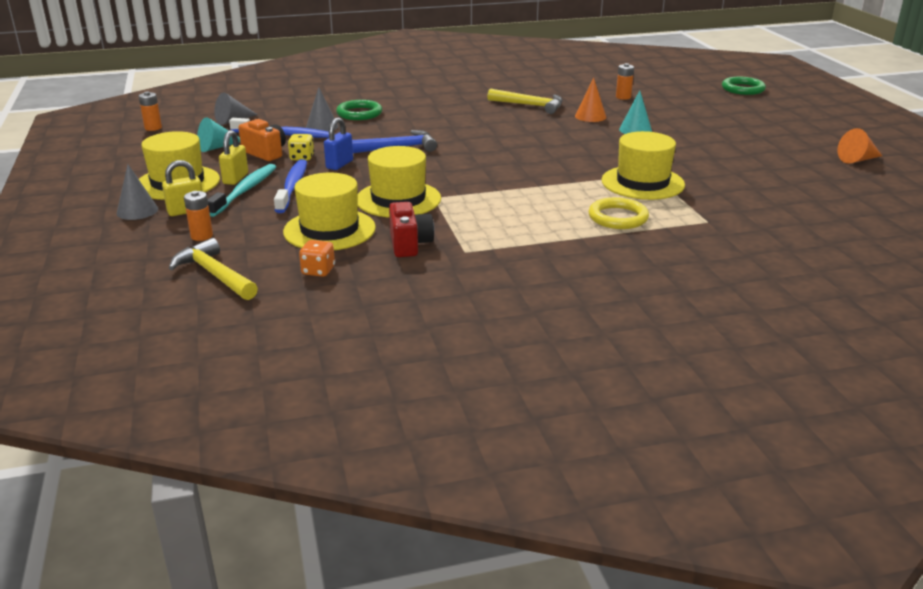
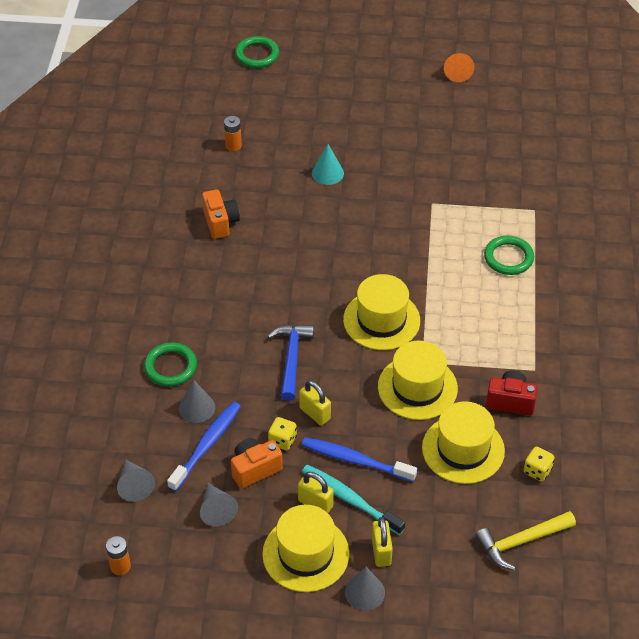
camera: 70 degrees left, 20 degrees up
orange battery [184,191,213,241] -> none
turquoise cone [197,117,240,152] -> grey cone [200,483,238,527]
orange dice [299,240,335,277] -> yellow dice [523,447,555,482]
blue padlock [324,117,353,170] -> yellow padlock [299,380,331,426]
yellow hammer [487,88,563,114] -> orange camera [202,189,240,239]
orange cone [575,78,606,122] -> none
yellow ring [588,197,649,229] -> green ring [484,236,534,275]
yellow hat [602,131,685,200] -> yellow hat moved to [343,274,420,350]

